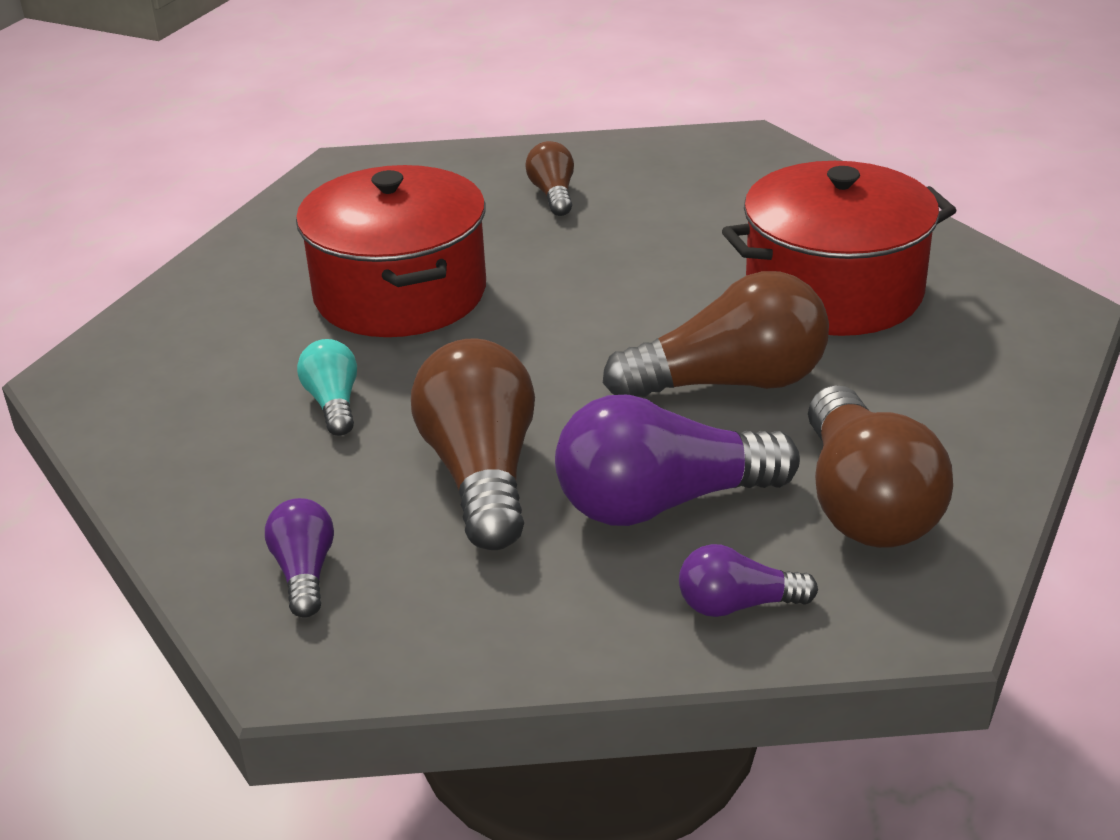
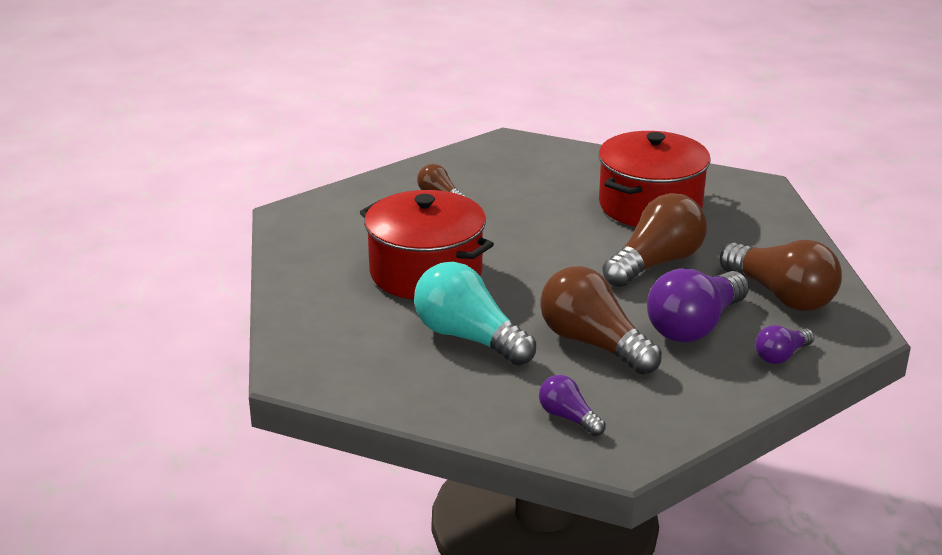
camera: 35 degrees left, 5 degrees down
turquoise light bulb [297,339,357,436] -> turquoise light bulb [414,262,536,365], size x1.95

